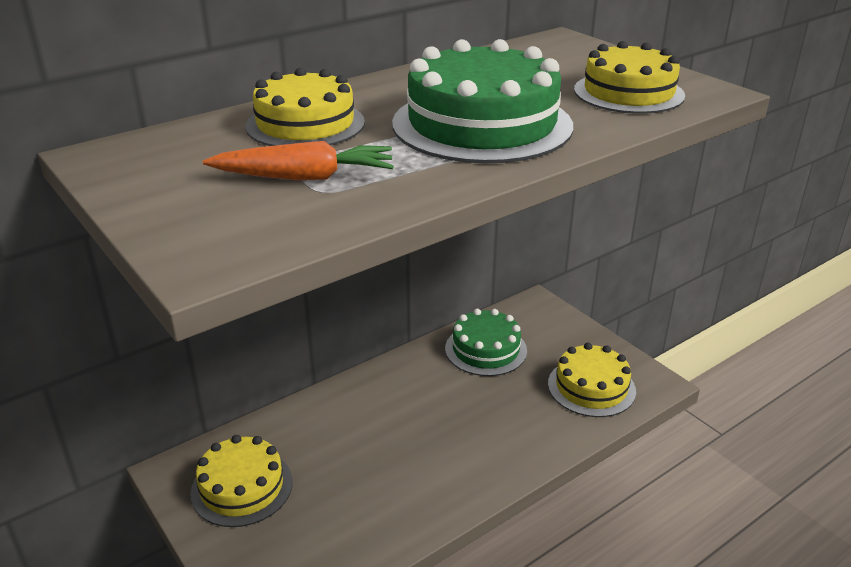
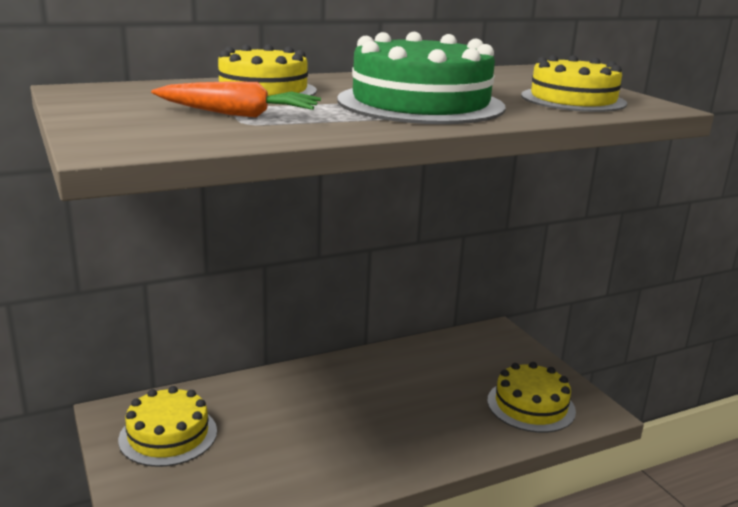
camera: 10 degrees right, 10 degrees down
green cake [445,309,527,376] -> none

